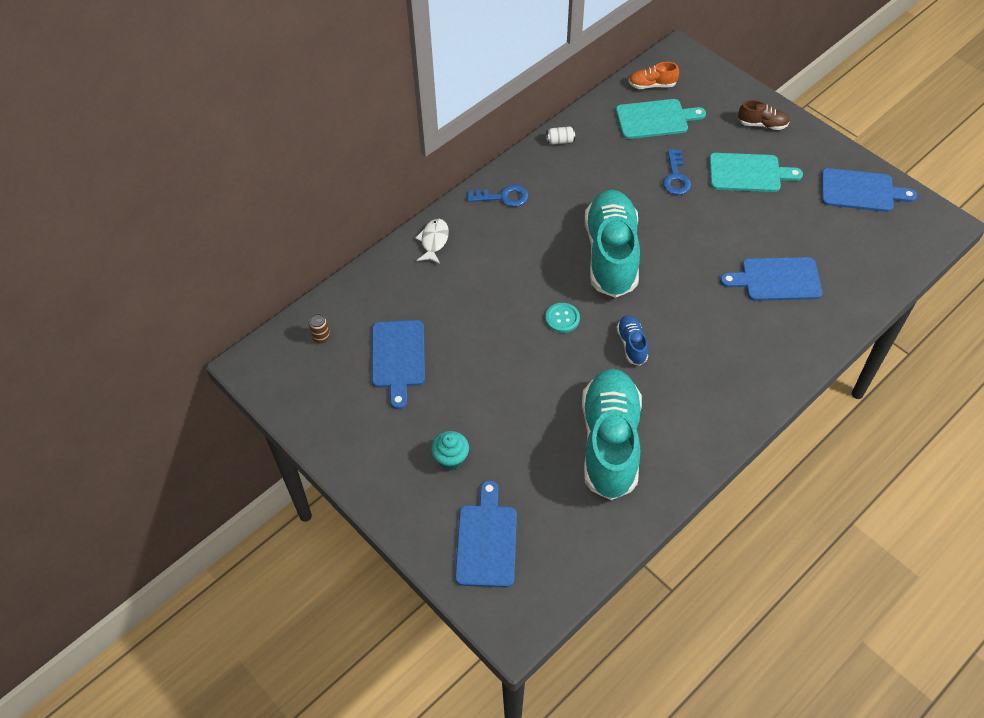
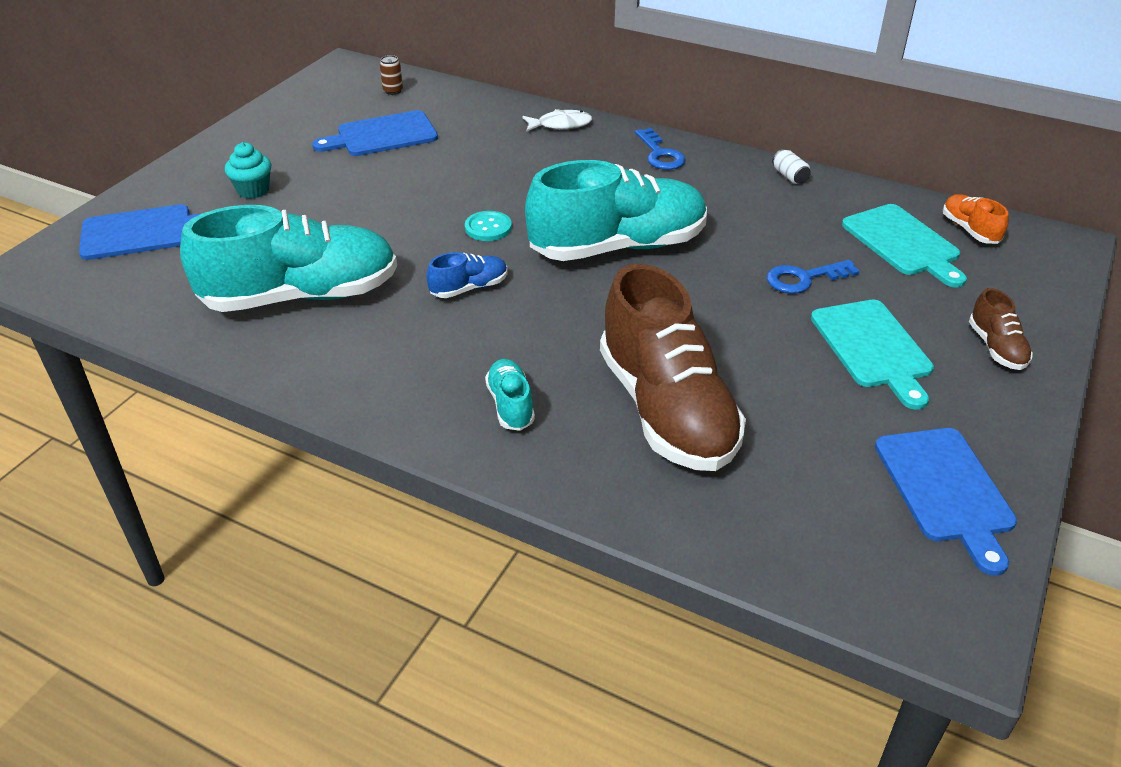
camera: 70 degrees right, 15 degrees down
blue cutting board [720,257,822,301] -> brown shoe [600,264,746,471]
none -> turquoise shoe [485,359,535,431]

